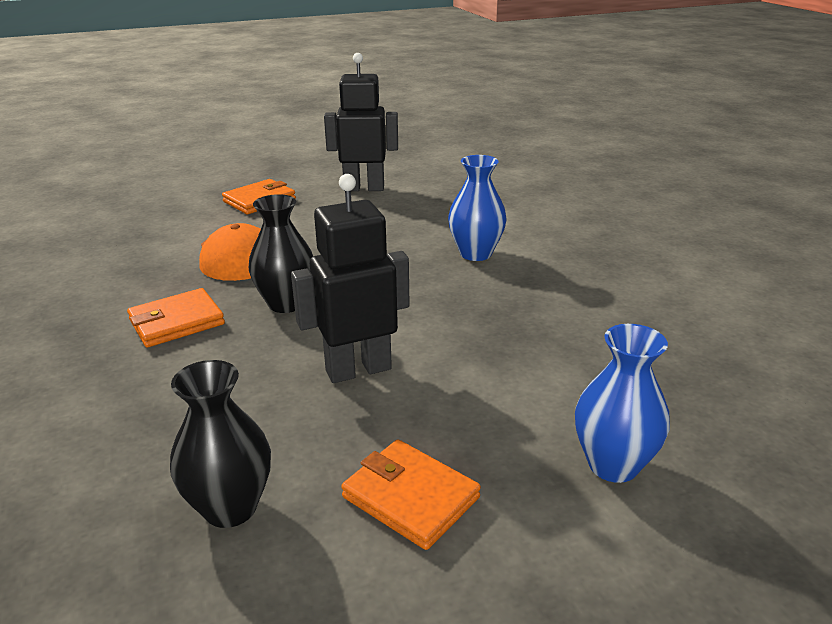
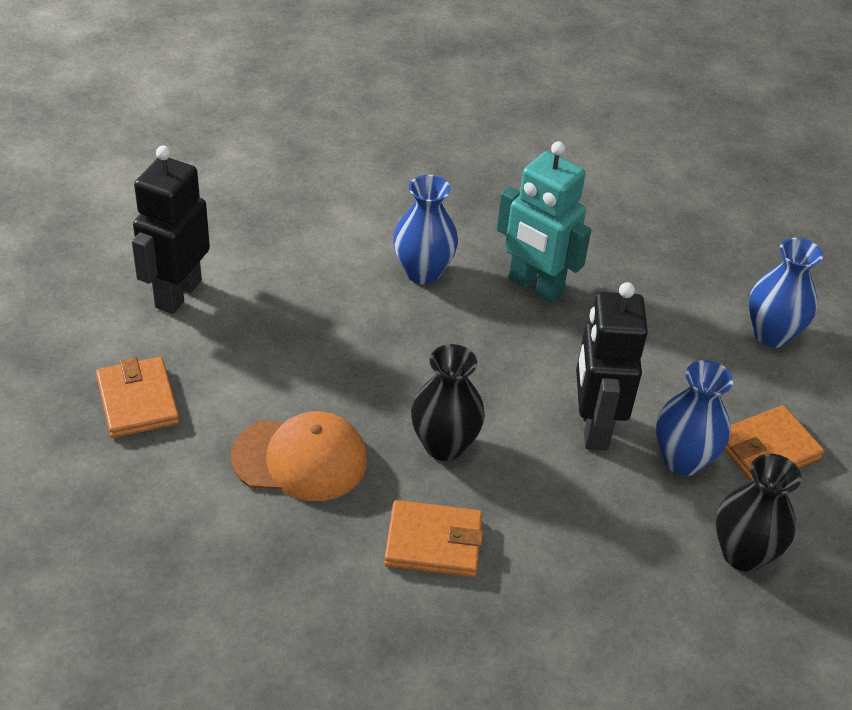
camera: 70 degrees left, 15 degrees up
orange wallet [127,288,225,347] -> orange wallet turned 75 degrees counterclockwise [384,500,484,577]
none -> turquoise robot [497,141,591,303]
none -> blue vase [656,360,733,476]

